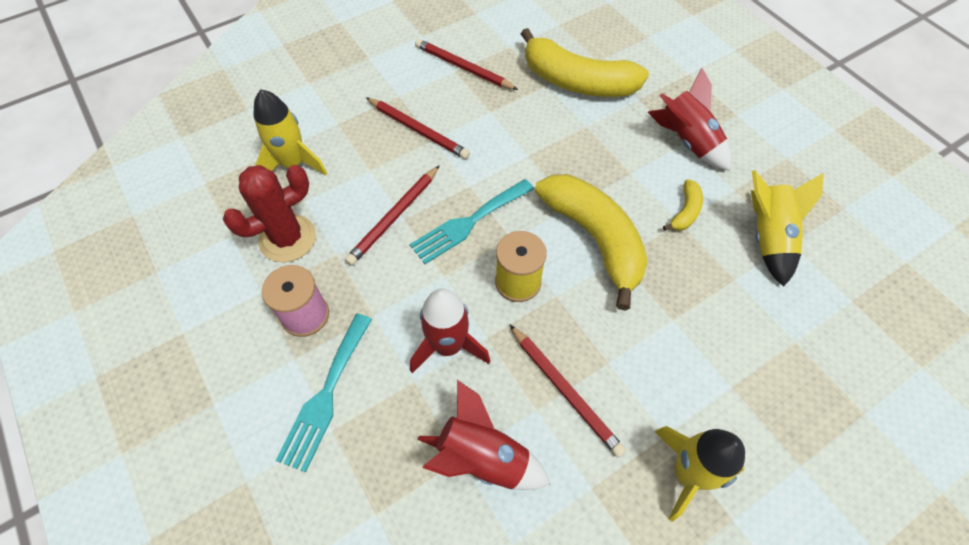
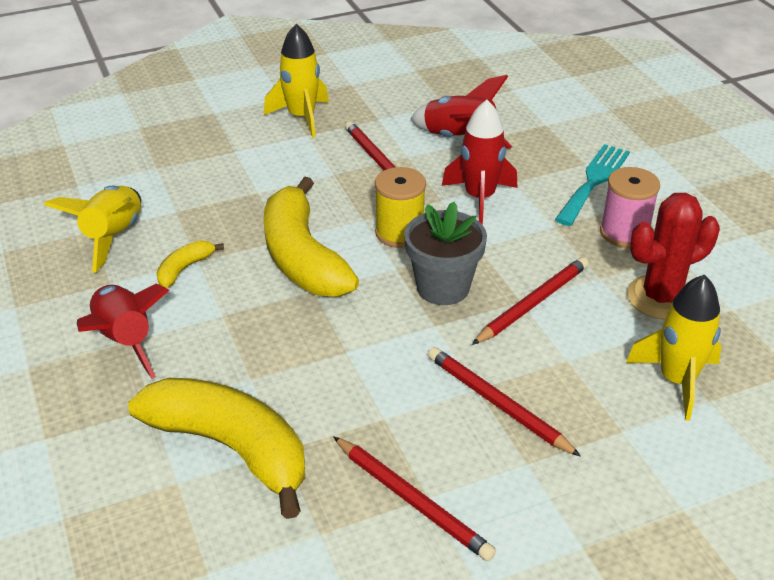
camera: 170 degrees left, 20 degrees down
turquoise fork [409,179,534,264] -> grey flower pot [404,202,487,305]

